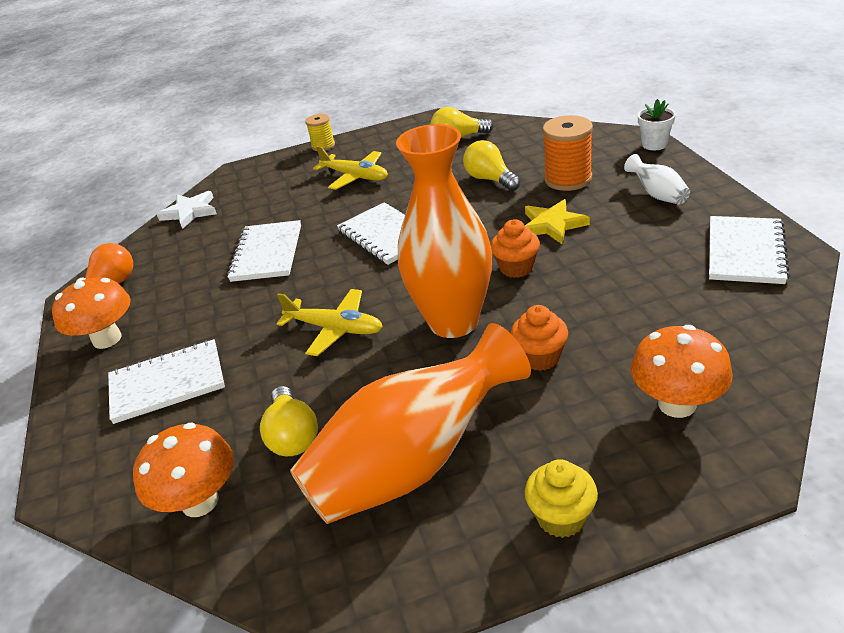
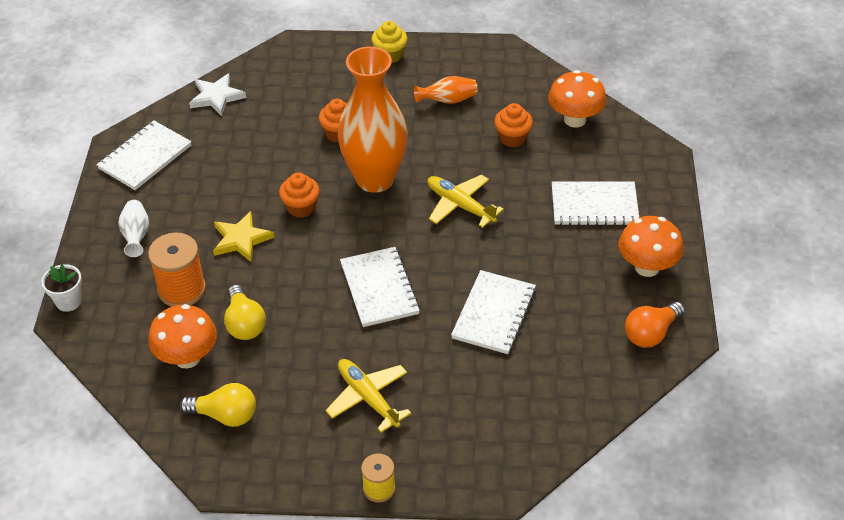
camera: 165 degrees left, 10 degrees up
white star [157,191,217,229] -> white star moved to [189,73,246,116]
yellow light bulb [260,386,318,456] -> orange cupcake [494,103,533,147]
orange vase [290,323,531,524] -> orange vase [414,76,477,104], size x0.43
orange mushroom [631,325,733,418] -> orange mushroom moved to [148,304,217,369]

